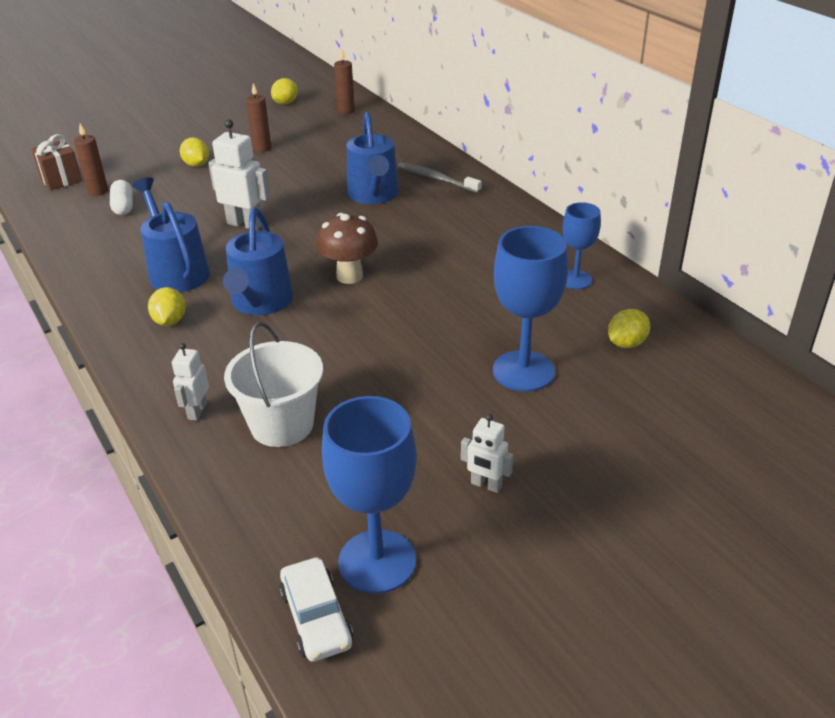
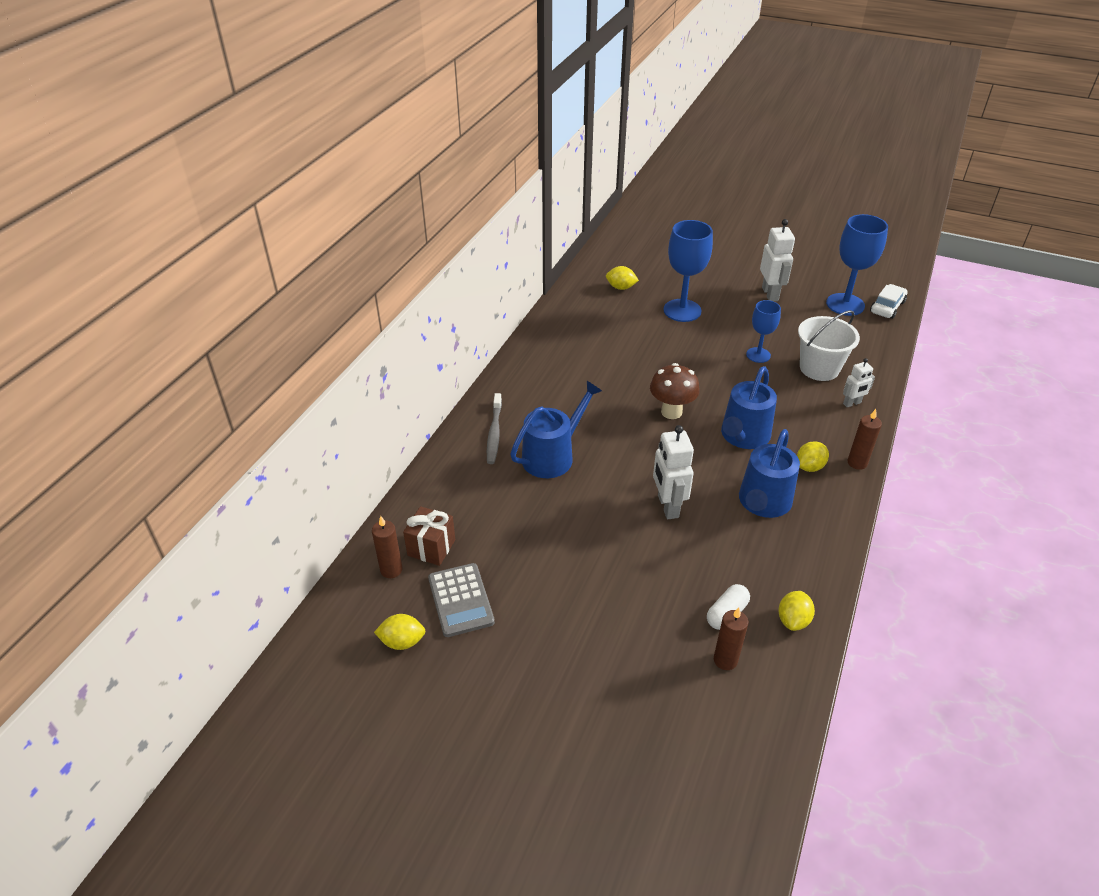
camera: 125 degrees left, 5 degrees up
brown gift [31,134,82,190] -> brown gift moved to [403,506,455,566]
yellow lemon [180,137,209,167] -> yellow lemon moved to [778,591,815,631]
blue watering can [223,208,293,315] -> blue watering can turned 150 degrees clockwise [721,366,777,449]
brown candle [246,83,271,152] -> brown candle moved to [847,409,882,470]
white robot [461,414,513,493] -> white robot [760,219,795,301], size x1.70
blue goblet [563,202,601,289] -> blue goblet moved to [746,300,781,363]
none -> grey calculator [428,563,495,637]

